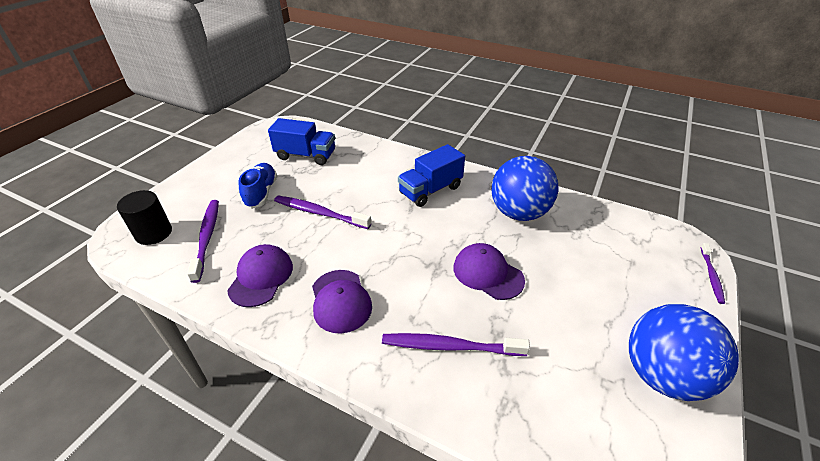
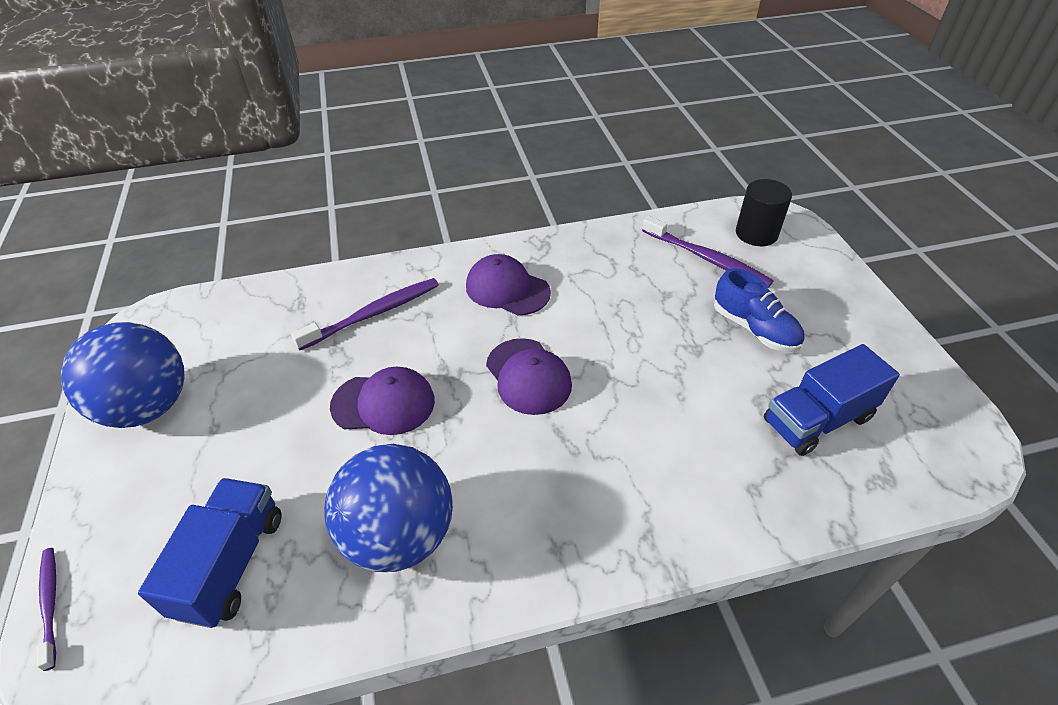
camera: 140 degrees right, 5 degrees up
purple cap [227,244,293,307] -> purple cap moved to [486,338,572,415]
purple toothbrush [274,196,371,229] -> none
blue truck [398,144,465,207] -> blue truck moved to [138,478,281,628]

